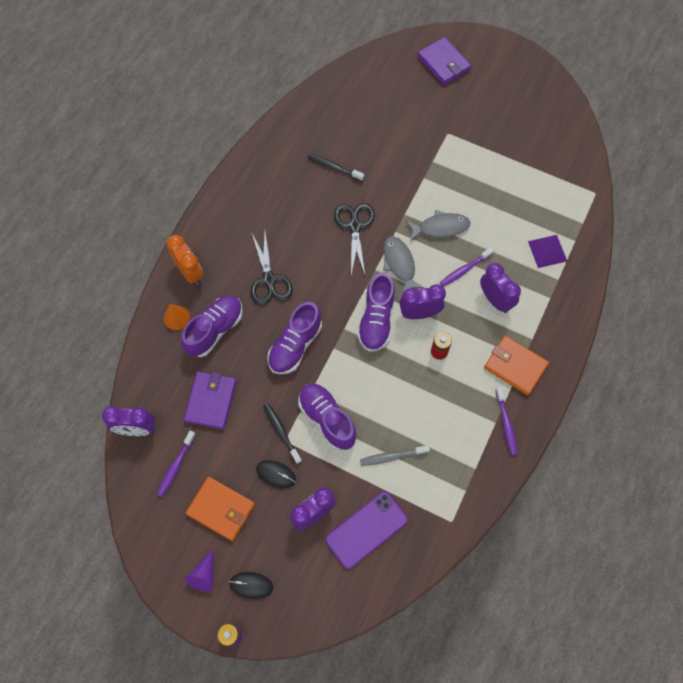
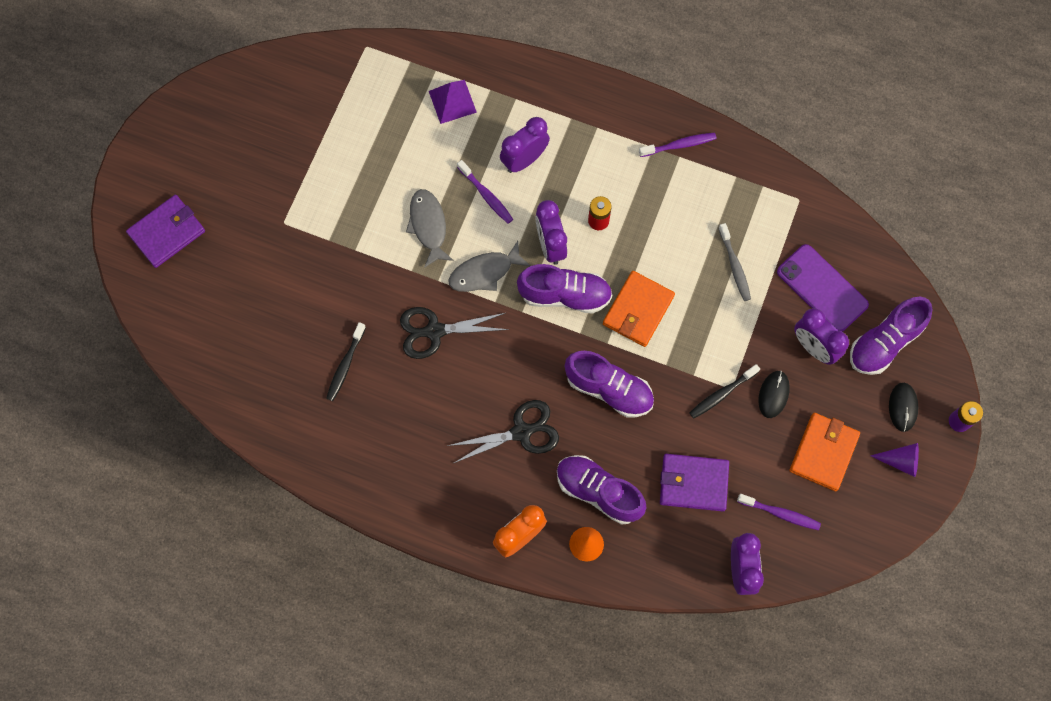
camera: 95 degrees left, 5 degrees up
purple shoe [298,383,356,450] -> purple shoe moved to [850,297,932,375]
orange wallet [484,336,549,395] -> orange wallet moved to [603,271,675,347]

